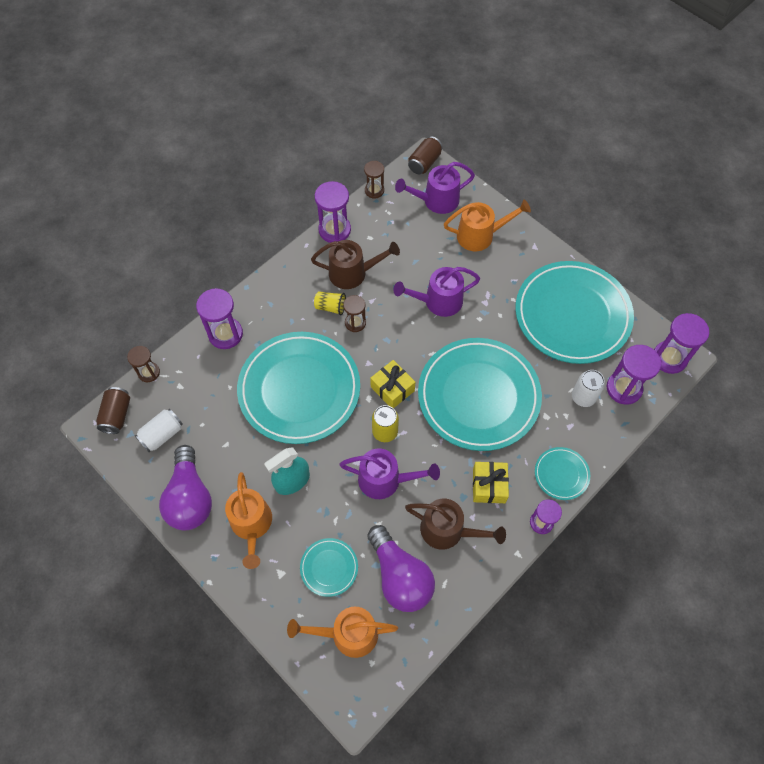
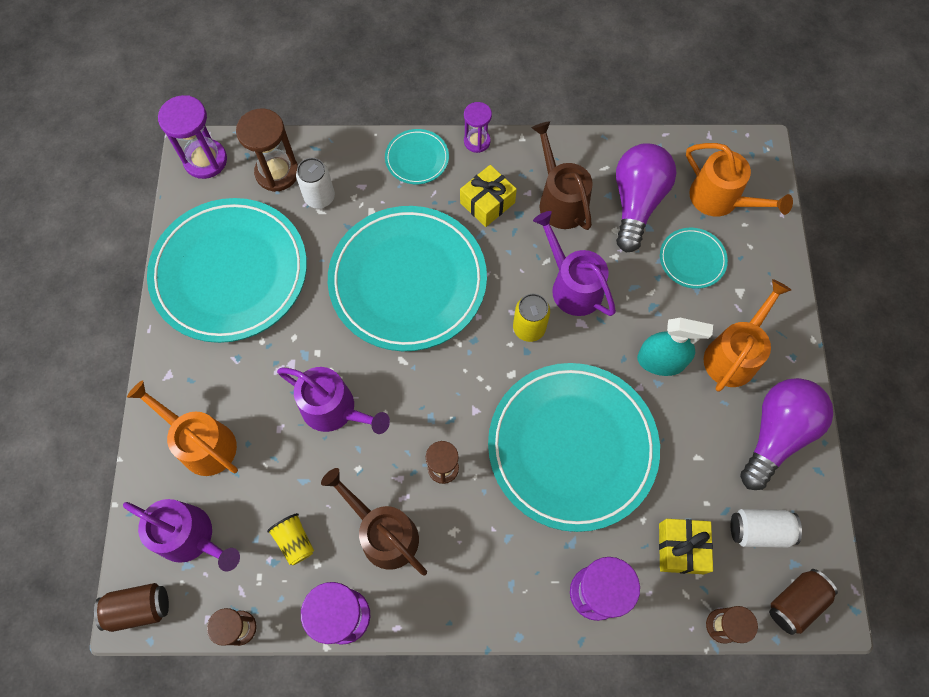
camera: 135 degrees left, 5 degrees up
yellow cup [314,291,346,315] -> yellow cup moved to [267,513,314,565]
yellow gift [370,360,415,408] -> yellow gift moved to [659,519,713,574]
purple hourglass [607,345,661,405] -> brown hourglass [236,109,298,192]

